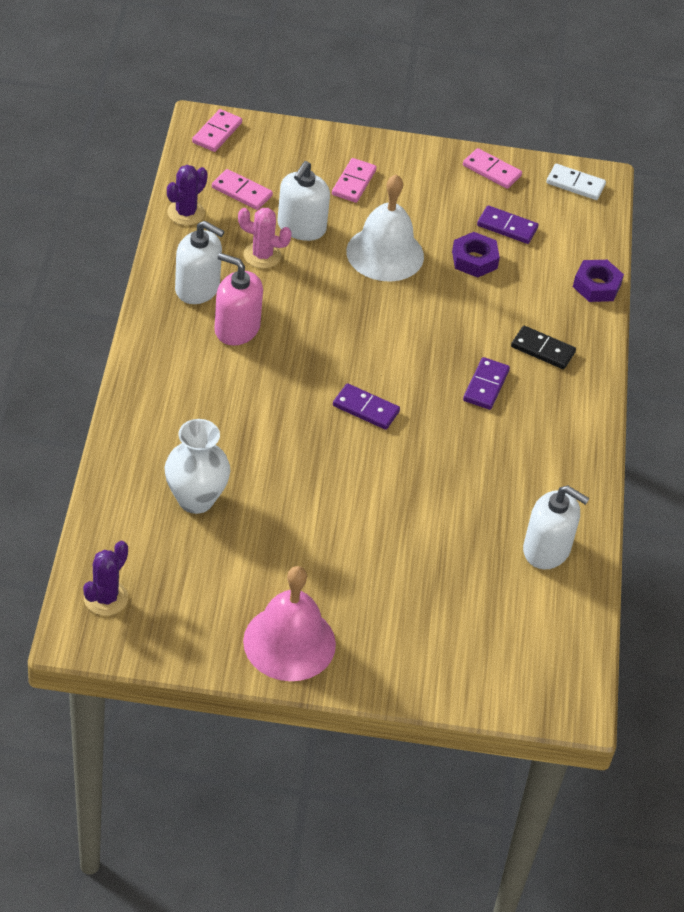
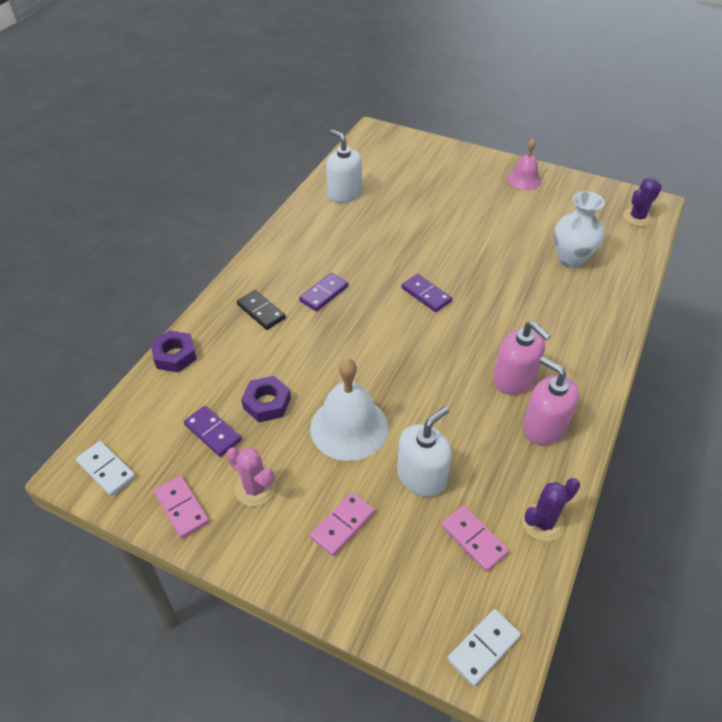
camera: 155 degrees left, 0 degrees up
white soap dispenser [175,221,225,304] -> pink soap dispenser [523,357,579,445]
pink domino [192,109,242,152] -> white domino [448,609,521,686]
pink cactus [238,208,292,268] -> pink cactus moved to [226,447,275,506]
pink bell [243,566,336,681] -> pink bell [507,139,542,190], size x0.61

